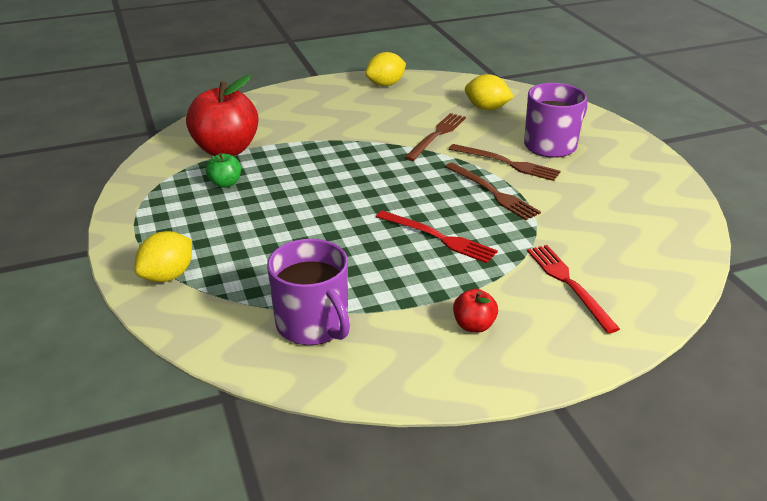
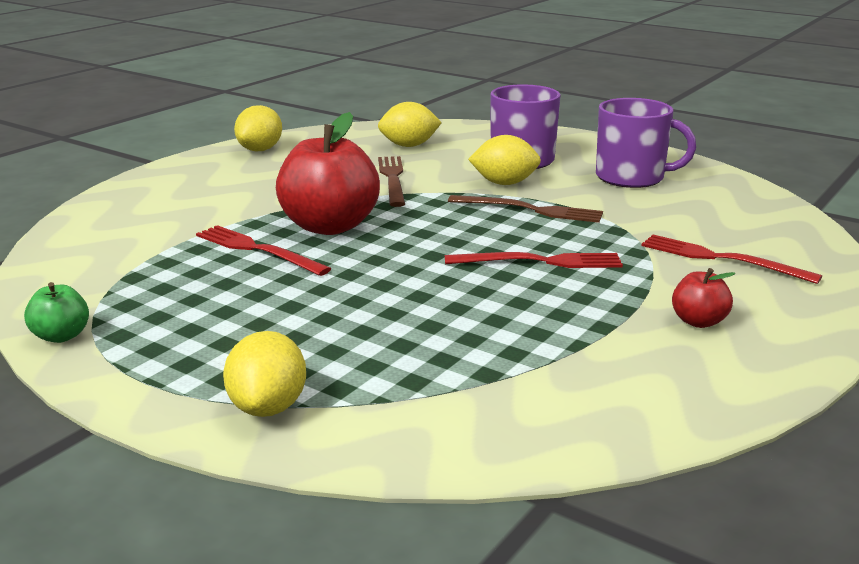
camera: 35 degrees left, 10 degrees down
red apple [186,75,258,156] -> red apple moved to [276,112,380,235]
green apple [206,153,241,188] -> green apple moved to [24,282,89,343]
purple mug [267,239,350,345] -> purple mug moved to [596,98,696,188]
brown fork [449,144,561,181] -> yellow lemon [468,135,541,185]
none -> red fork [196,225,331,276]

